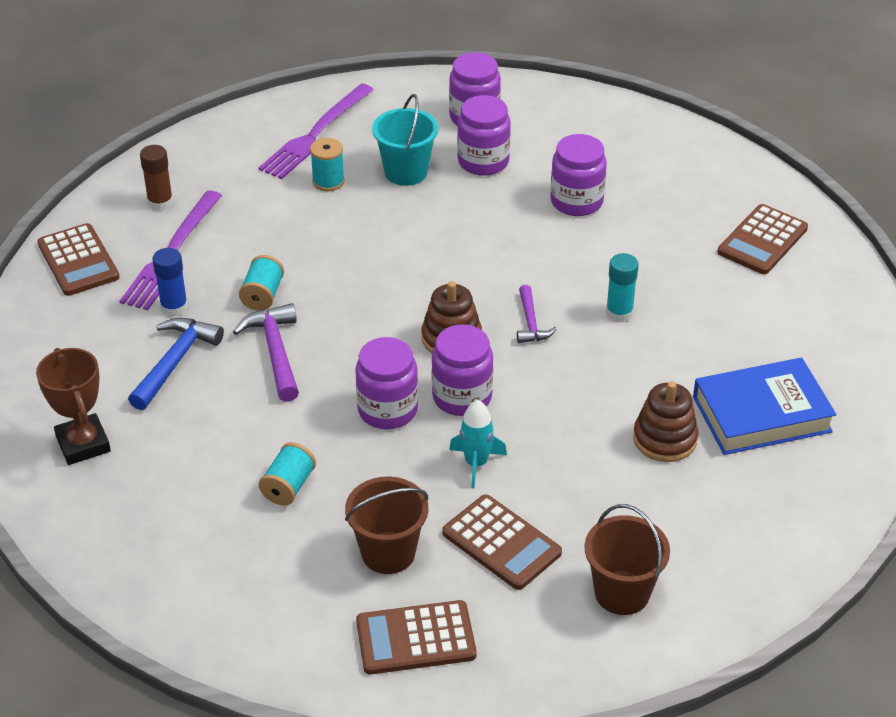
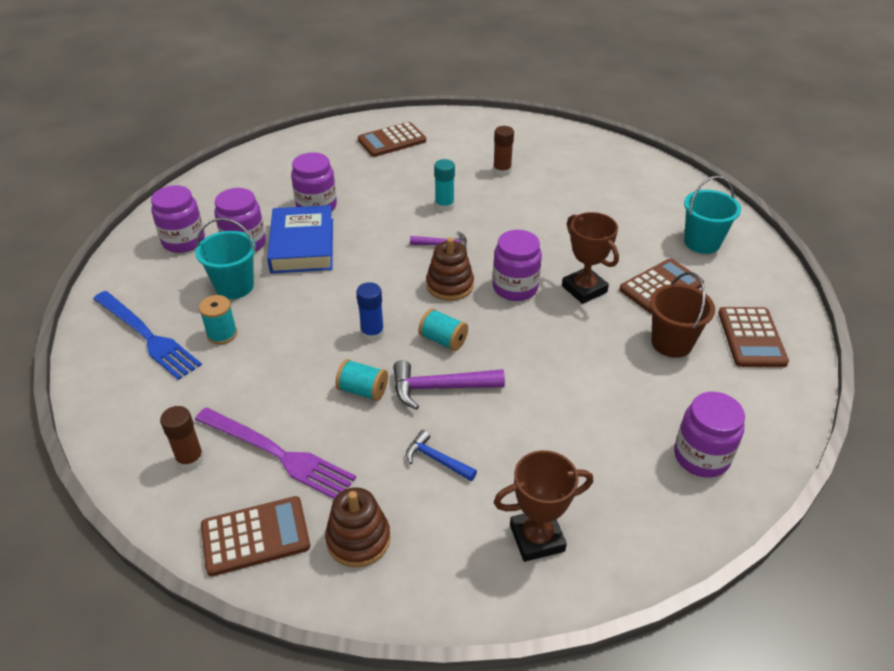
camera: 80 degrees left, 0 degrees up
blue hammer [128,318,224,410] -> blue hammer [406,430,477,481], size x0.63
blue glue stick [153,248,188,317] -> blue glue stick moved to [356,282,384,342]
purple fork [258,84,374,179] -> blue fork [93,291,202,380]
turquoise spool [259,442,316,506] -> turquoise spool moved to [418,308,468,351]
purple jar [355,337,418,429] -> purple jar moved to [674,392,745,478]
turquoise rocket [449,400,507,488] -> brown trophy [562,212,619,304]
brown bucket [585,504,670,615] -> turquoise bucket [684,176,741,254]
brown stacking toy [633,381,699,462] -> brown stacking toy moved to [325,487,391,567]
blue book [693,358,836,455] -> blue book moved to [267,205,333,273]
brown calculator [718,204,808,274] -> brown calculator turned 105 degrees clockwise [358,122,426,157]
none -> brown glue stick [493,126,514,176]

